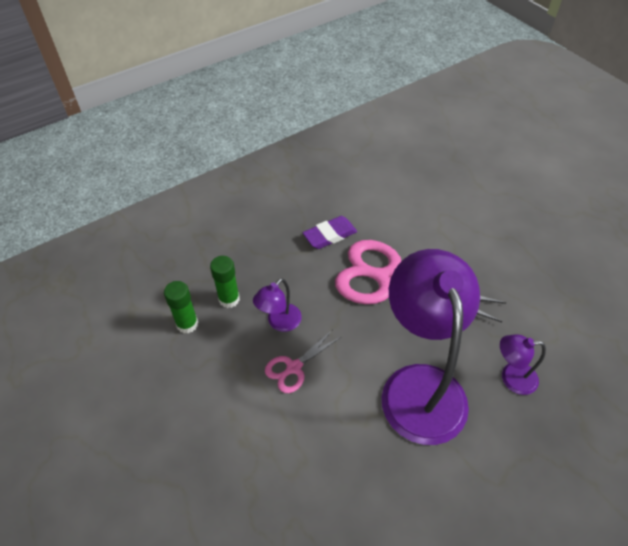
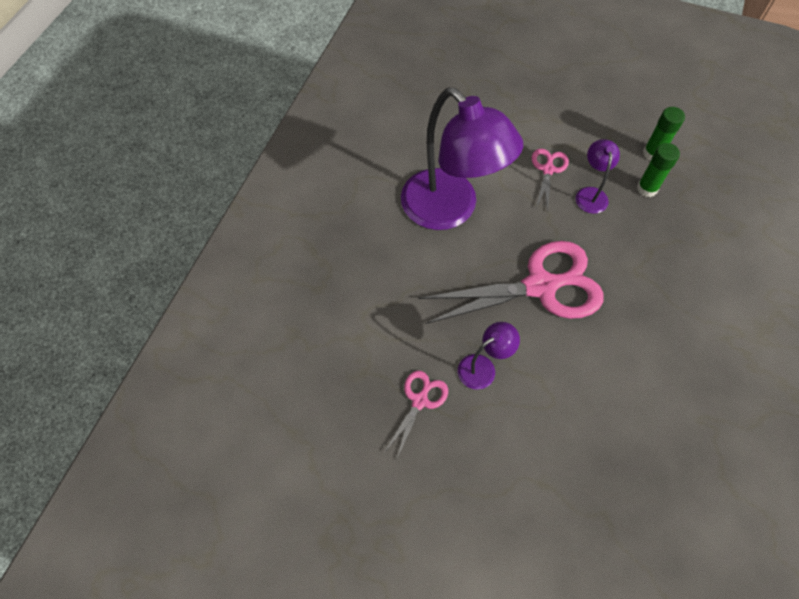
camera: 145 degrees right, 10 degrees up
purple eraser [303,216,357,249] -> none
purple lamp [500,334,546,395] -> purple lamp moved to [458,322,520,390]
none -> pink scissors [384,371,448,458]

